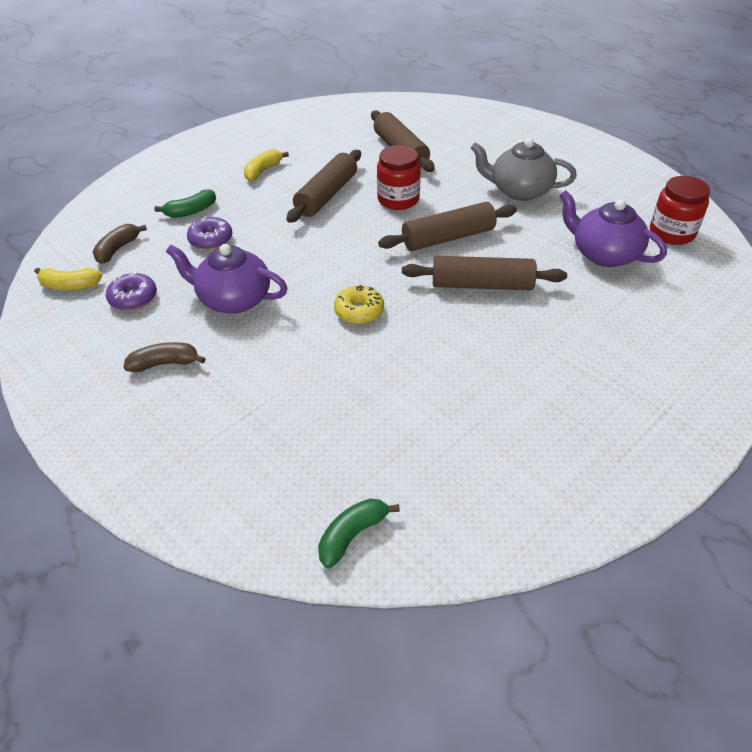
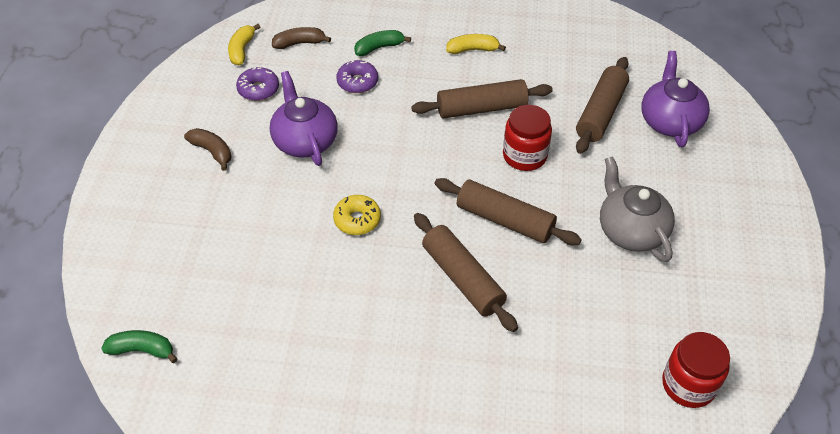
camera: 50 degrees right, 5 degrees up
yellow banana [34,268,102,290] -> yellow banana turned 45 degrees clockwise [228,24,260,65]
green banana [154,189,216,218] -> green banana turned 135 degrees clockwise [354,30,411,56]
purple teapot [559,190,667,267] -> purple teapot moved to [641,51,710,147]

